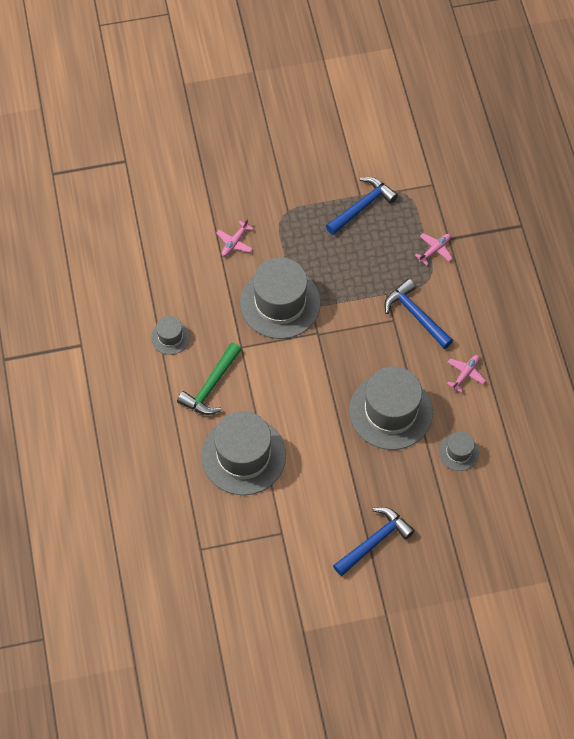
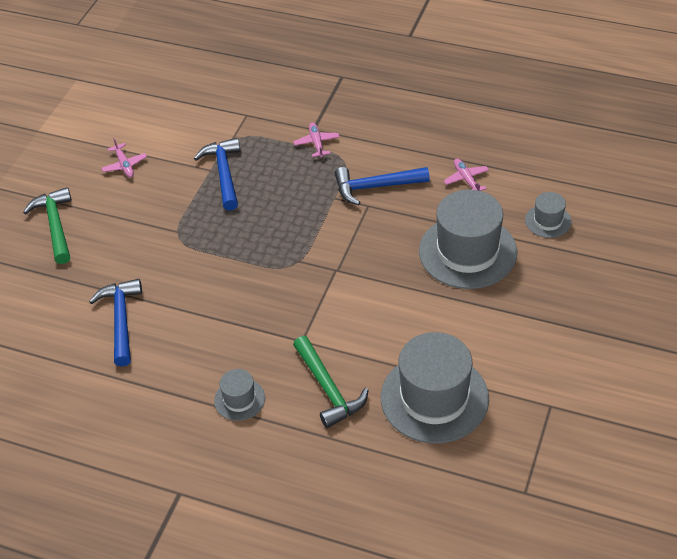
camera: 55 degrees left, 15 degrees down
pink plane [216,219,253,256] -> pink plane moved to [101,138,147,178]
grey hat [240,257,321,339] -> none
blue hammer [333,507,415,576] -> blue hammer moved to [89,279,142,367]
none -> green hammer [23,187,72,264]

